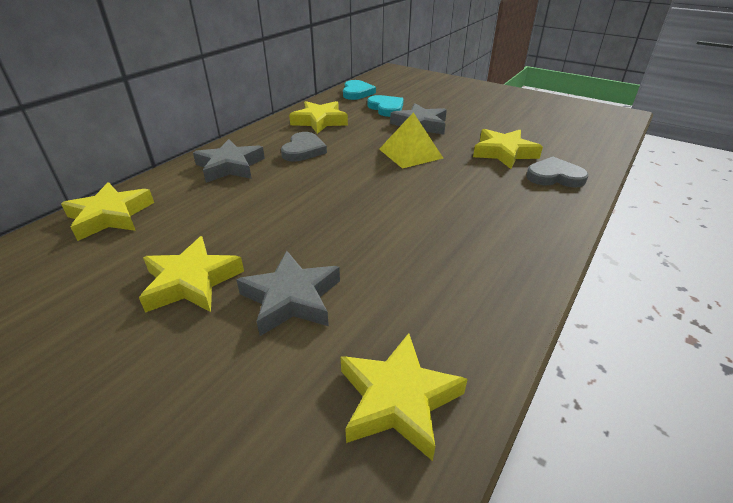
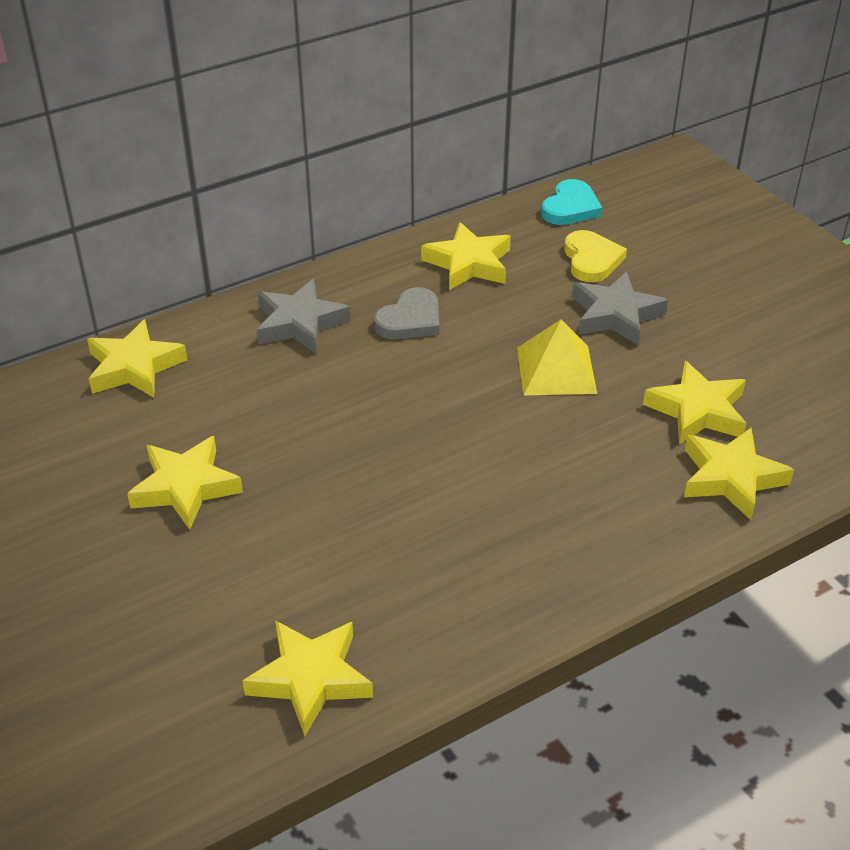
camera: 25 degrees right, 5 degrees up
grey star [236,251,340,336] -> none
turquoise heart [367,95,404,117] -> yellow heart [564,230,627,282]
grey heart [526,157,588,188] -> yellow star [684,427,794,520]

